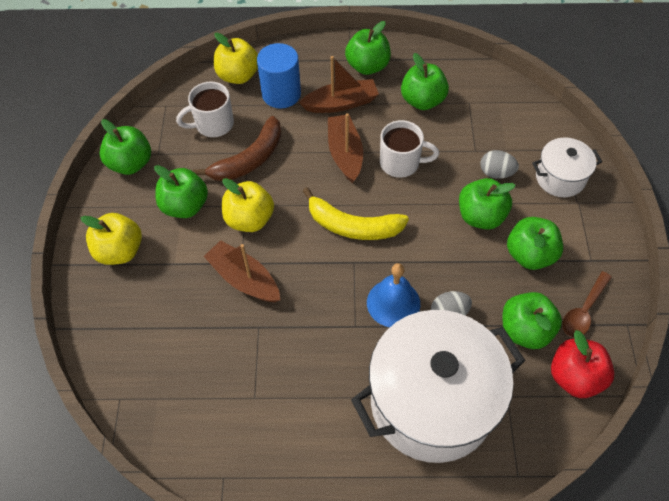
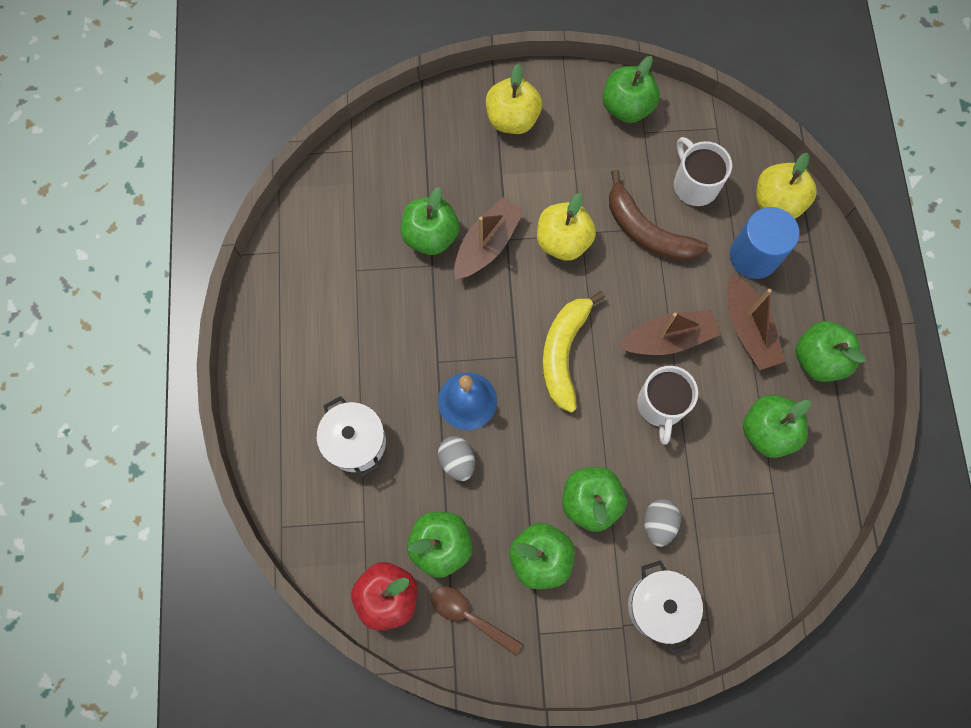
camera: 85 degrees right, 15 degrees up
green apple [154,165,208,218] -> green apple moved to [401,187,460,255]
white pot [351,310,526,463] -> white pot [316,396,386,477], size x0.48

